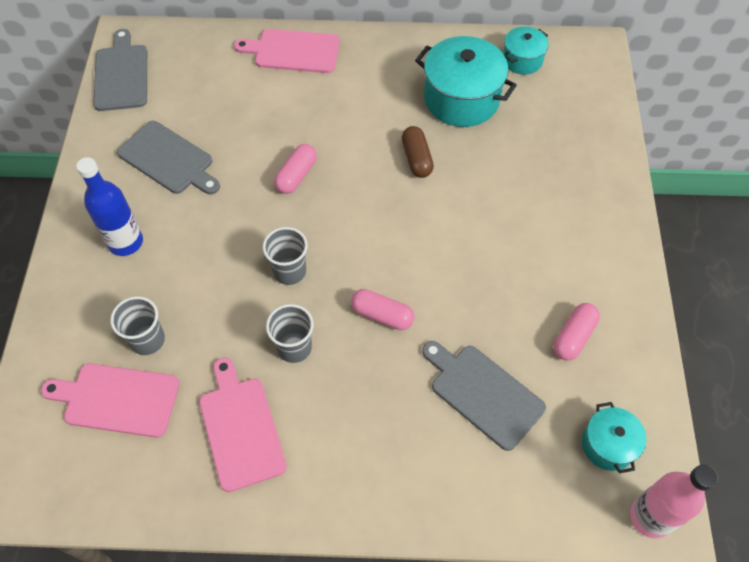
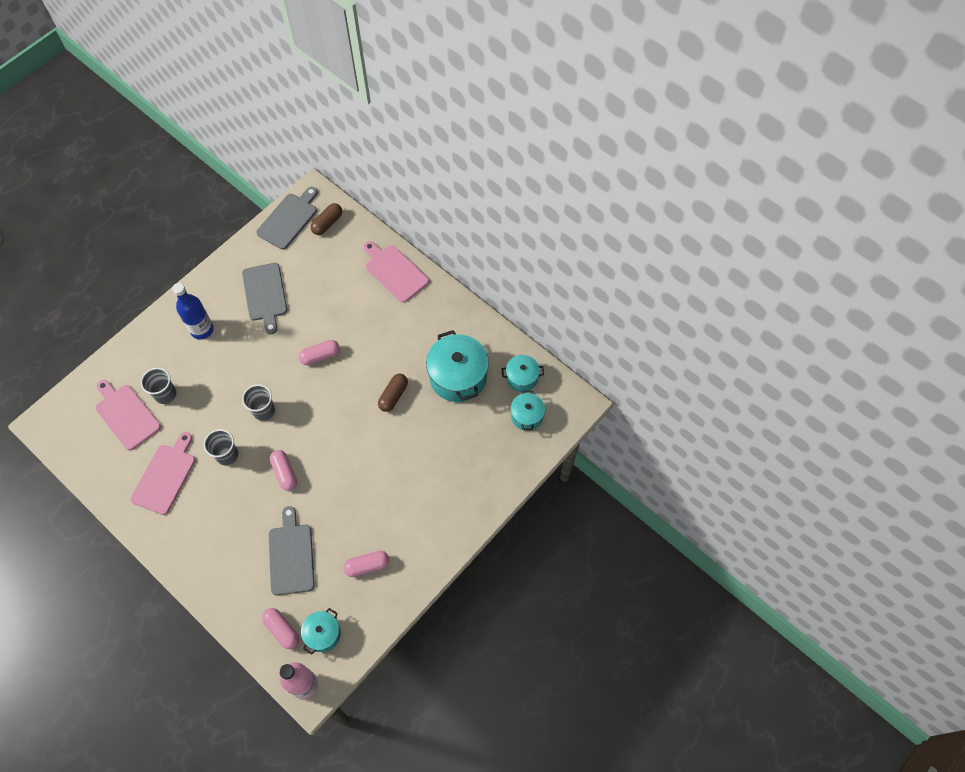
camera: 40 degrees right, 5 degrees up
none -> pink capsule [262,608,299,649]
none -> brown capsule [311,203,342,235]
none -> turquoise pot [510,390,545,431]

